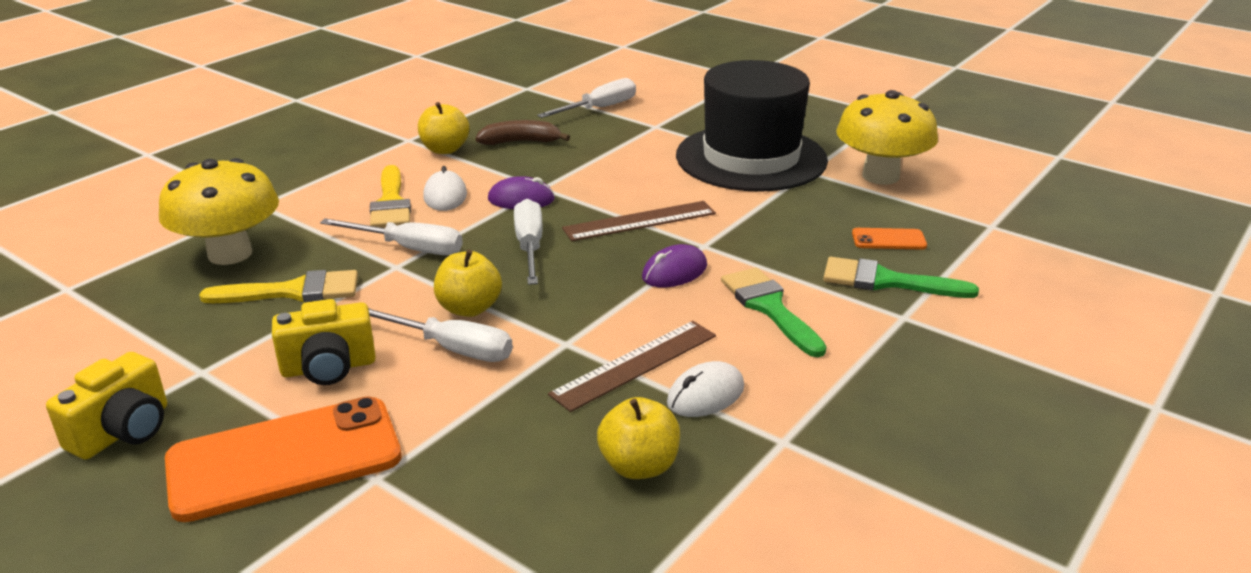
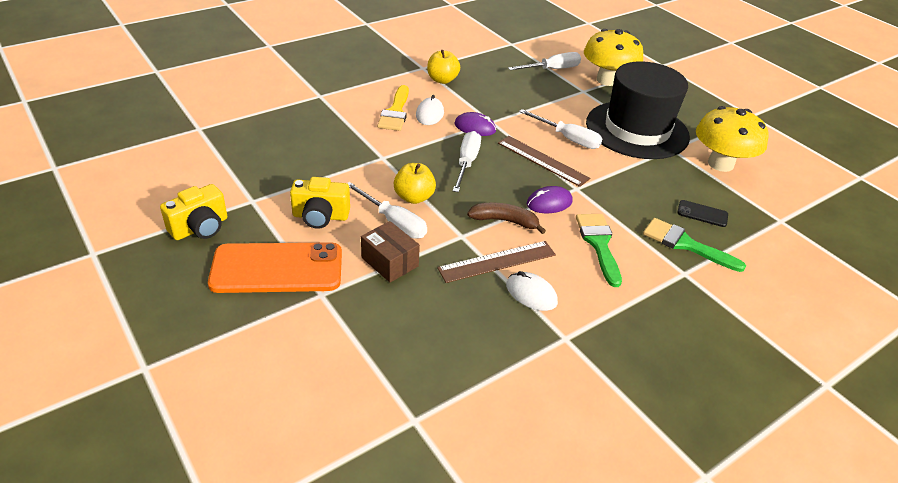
camera: 15 degrees right, 10 degrees up
yellow mushroom [159,158,279,265] -> yellow mushroom moved to [584,29,643,86]
yellow brush [199,270,358,303] -> none
white screwdriver [320,218,463,255] -> white screwdriver moved to [519,109,602,149]
brown banana [476,120,570,145] -> brown banana moved to [467,202,546,234]
brown ruler [562,201,716,241] -> brown ruler turned 45 degrees clockwise [498,136,590,187]
yellow apple [597,397,680,479] -> none
white mouse [667,361,744,417] -> white mouse turned 60 degrees clockwise [506,271,558,311]
orange phone [852,228,927,250] -> black phone [677,200,728,227]
none -> brown box [361,221,420,283]

